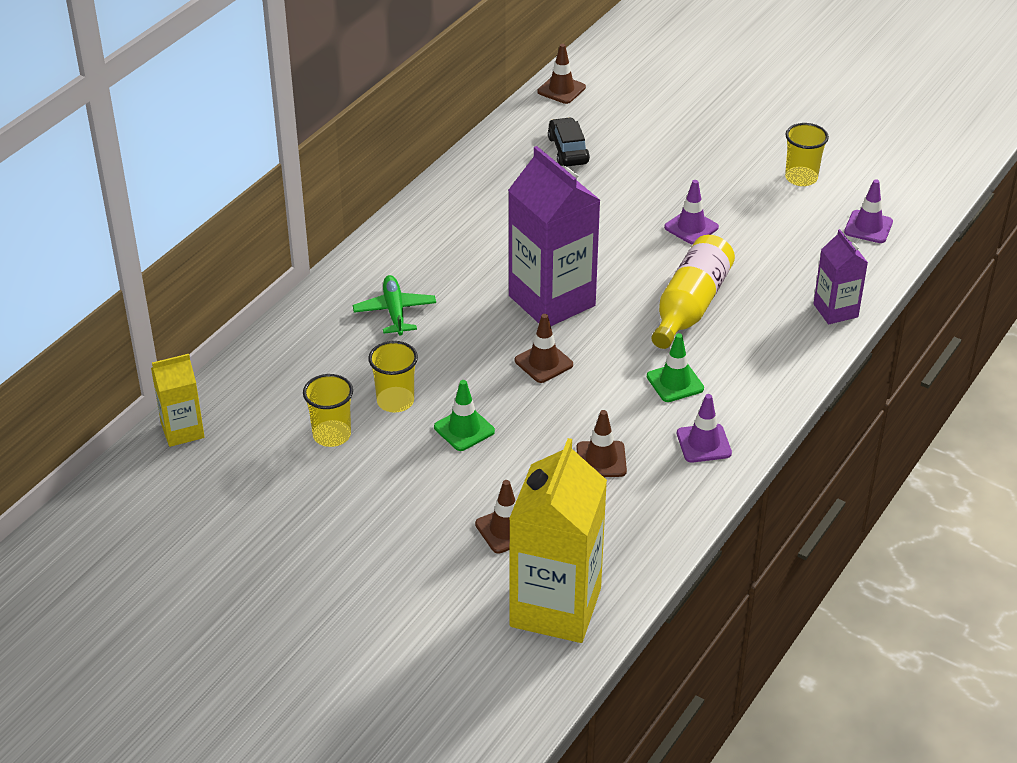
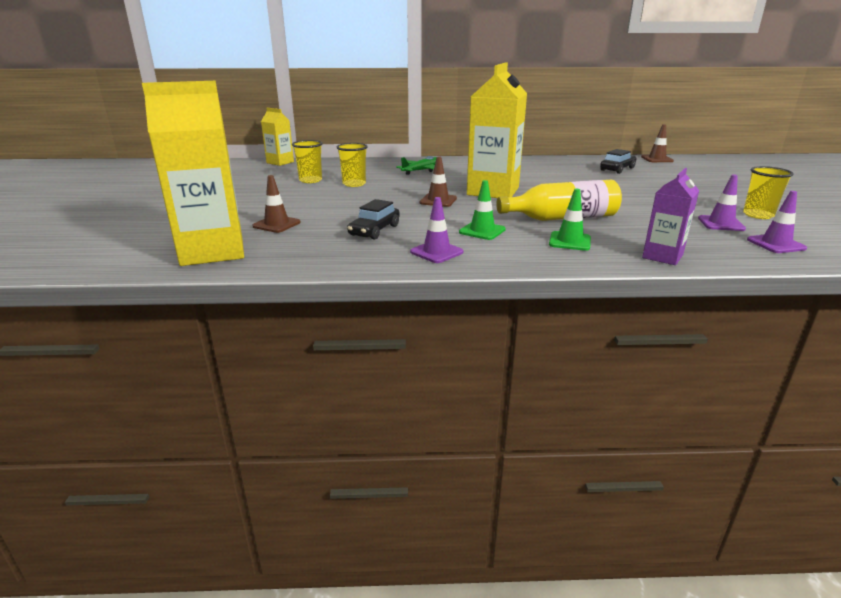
camera: 55 degrees right, 15 degrees down
green traffic cone [434,380,495,451] -> green traffic cone moved to [549,189,591,251]
purple carton [508,146,600,326] -> yellow carton [467,62,527,198]
brown traffic cone [576,410,627,477] -> black car [347,199,400,240]
purple traffic cone [664,180,719,245] -> purple traffic cone moved to [698,174,746,231]

